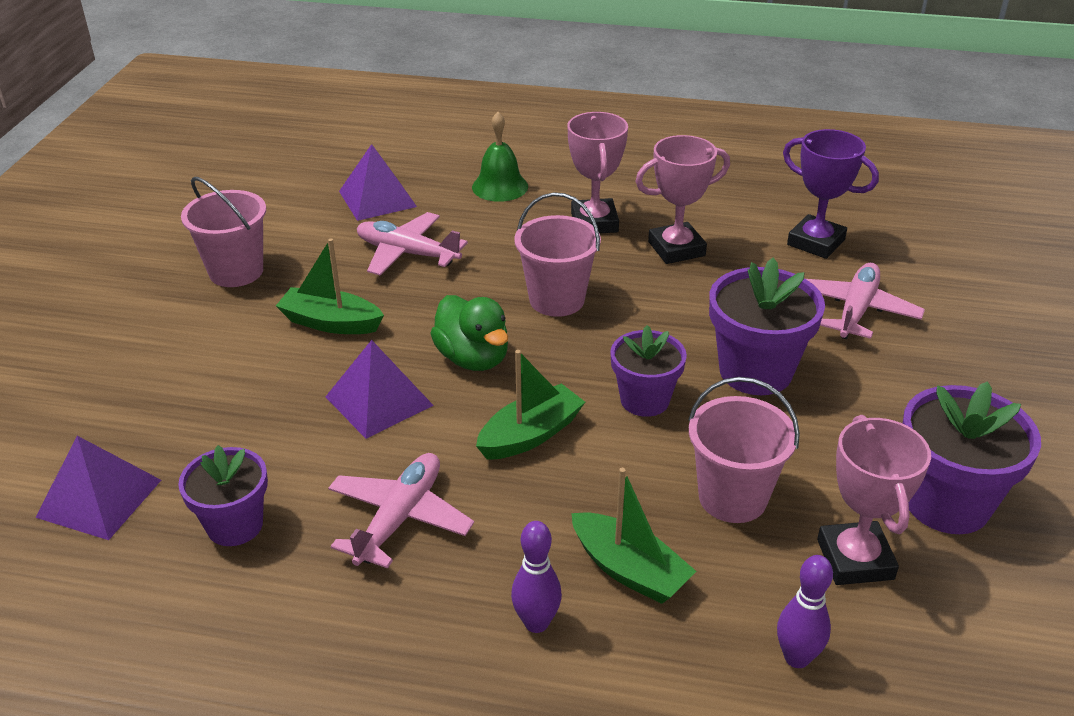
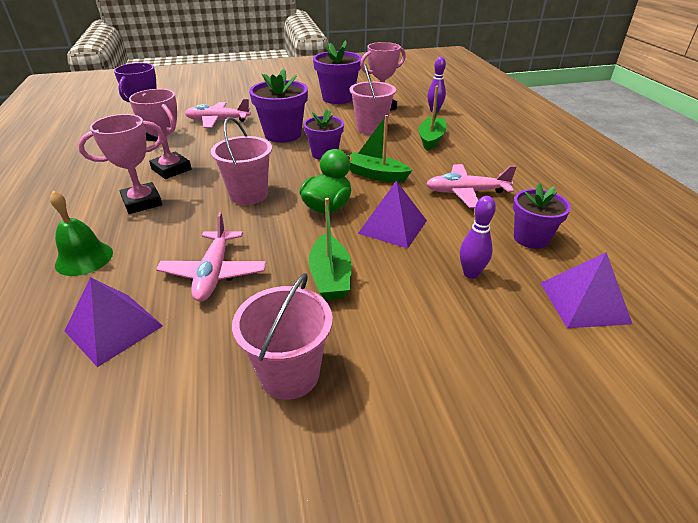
camera: 115 degrees left, 0 degrees up
purple bowling pin [511,521,562,633] -> purple bowling pin moved to [460,196,496,279]

